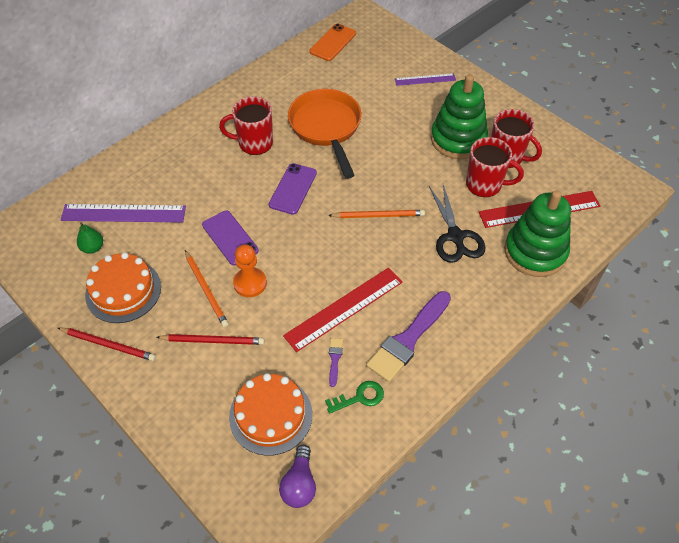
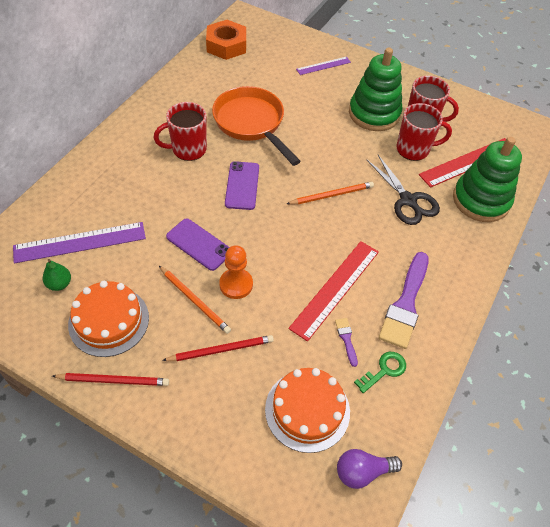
camera: 20 degrees left, 0 degrees up
purple light bulb [279,445,316,508] -> purple light bulb turned 90 degrees clockwise [337,449,402,489]
orange phone [310,24,356,61] -> orange nut [206,20,246,60]

